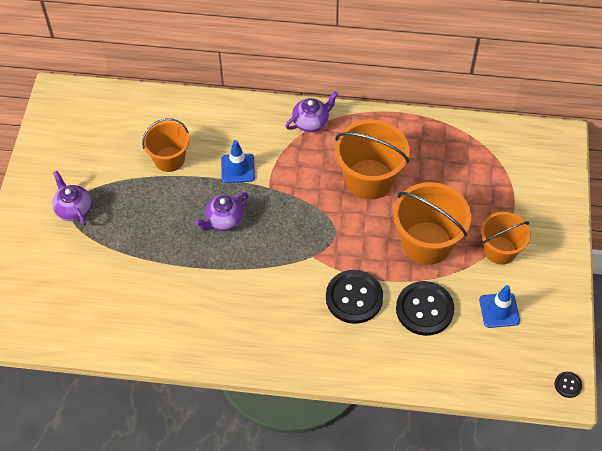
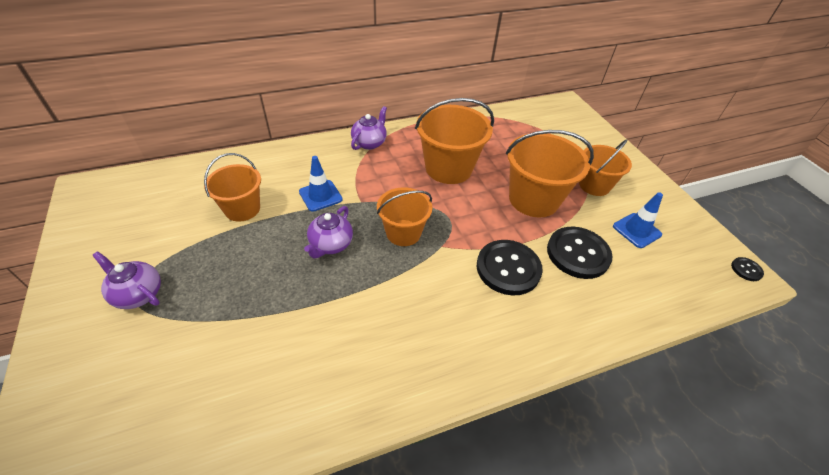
camera: 30 degrees left, 10 degrees down
none -> orange bucket [377,188,432,246]

